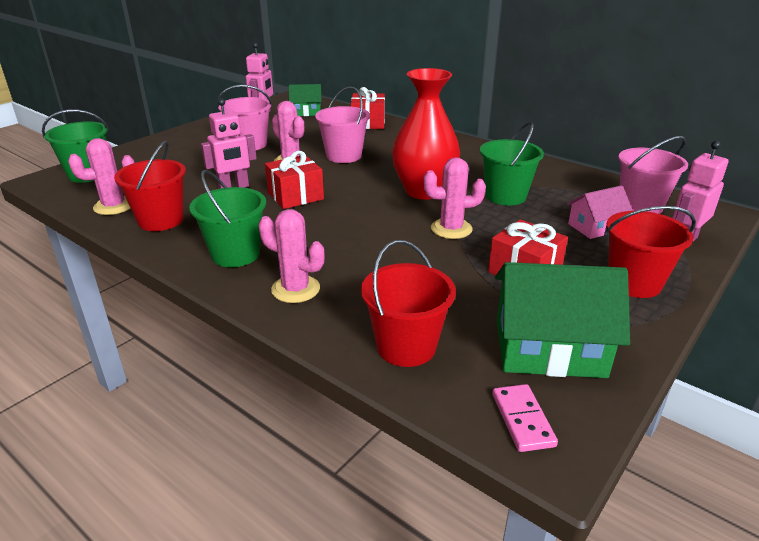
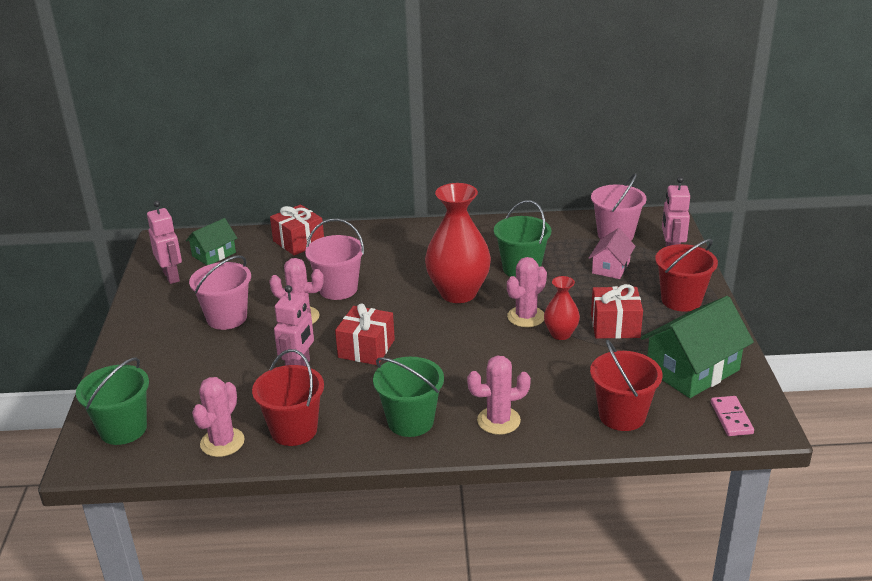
camera: 40 degrees left, 0 degrees up
pink domino [492,384,558,452] -> pink domino turned 45 degrees clockwise [711,396,754,436]
none -> red vase [544,276,580,340]

